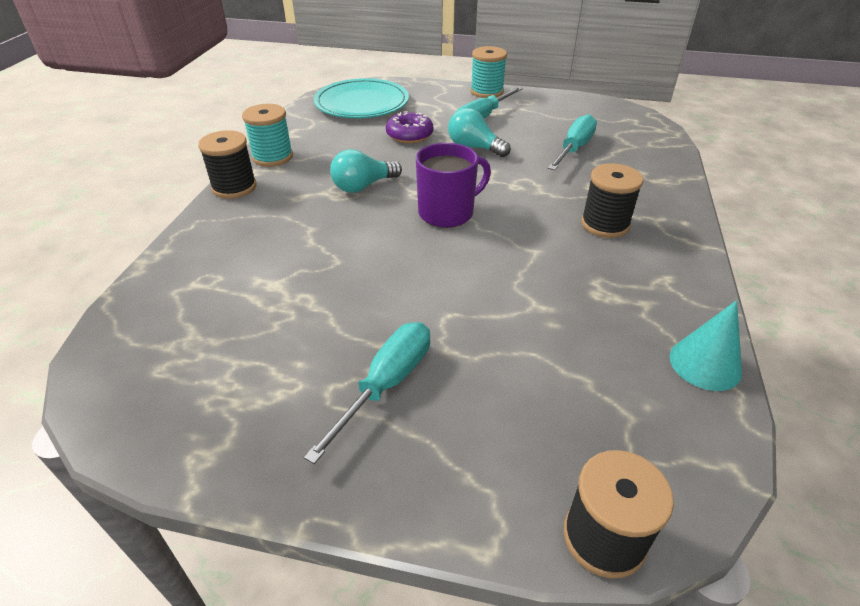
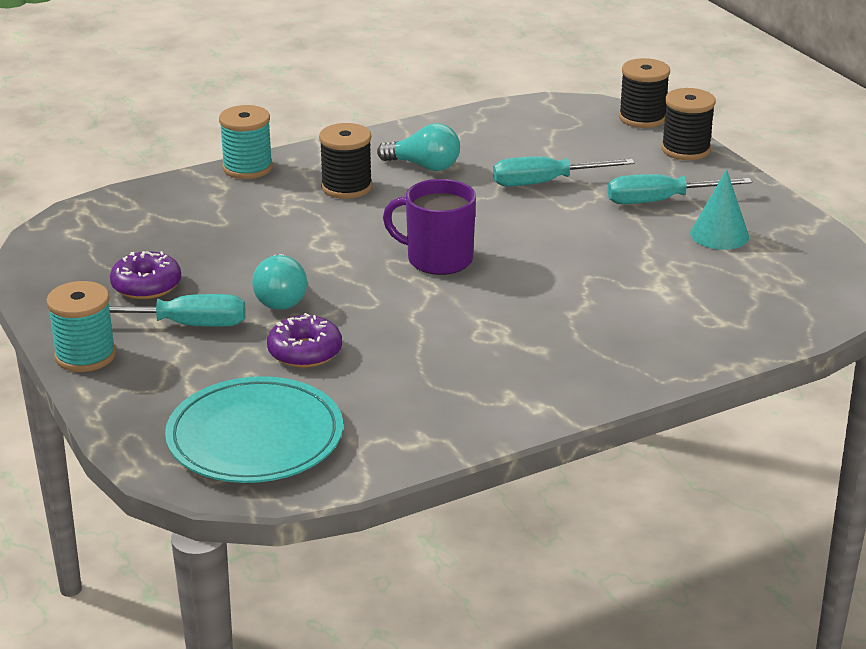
camera: 130 degrees left, 10 degrees down
black spool [198,130,257,199] -> black spool moved to [661,88,716,160]
turquoise spool [242,104,293,167] -> turquoise spool moved to [219,105,273,179]
turquoise light bulb [330,149,402,193] -> turquoise light bulb moved to [377,123,460,171]
turquoise screwdriver [548,114,597,170] -> turquoise screwdriver moved to [493,156,635,186]
turquoise cone [669,300,742,391] -> turquoise cone moved to [690,169,749,250]
none -> purple donut [110,251,181,299]

